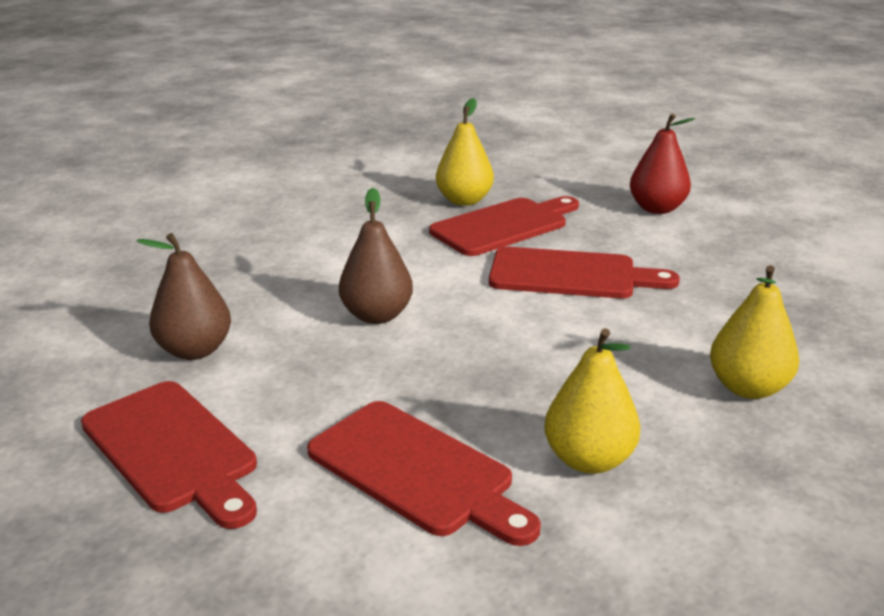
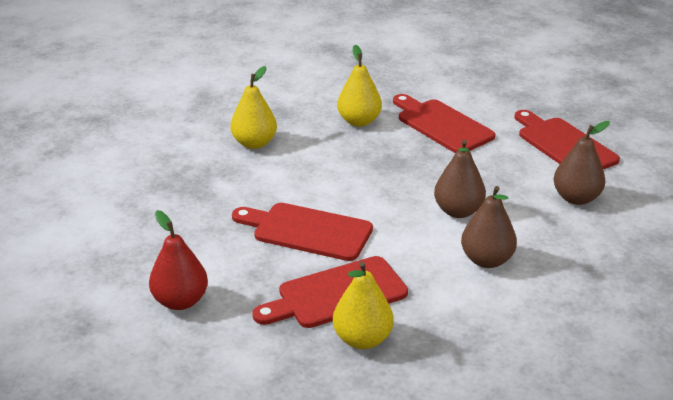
camera: 170 degrees left, 5 degrees up
none -> brown pear [461,186,517,268]

